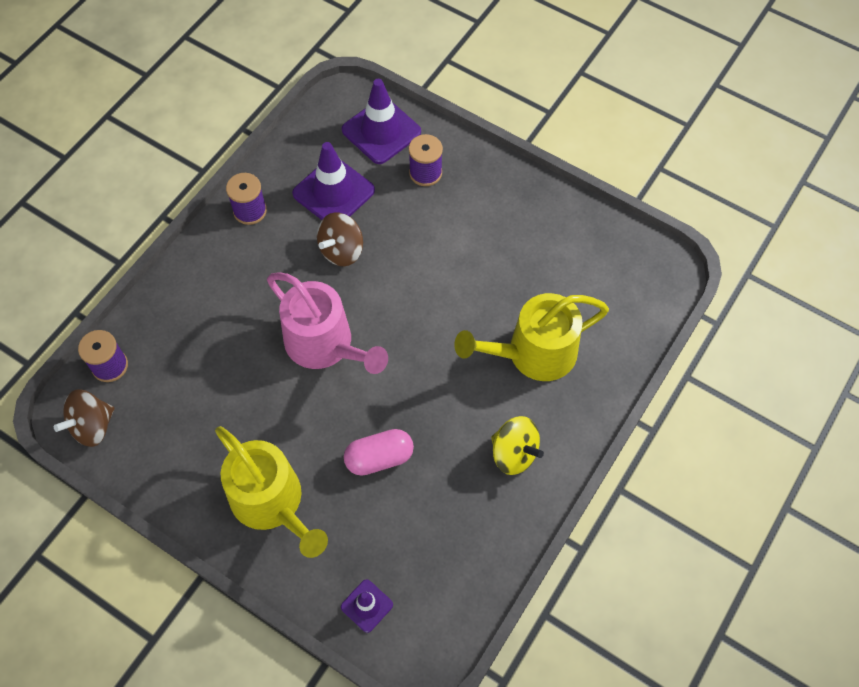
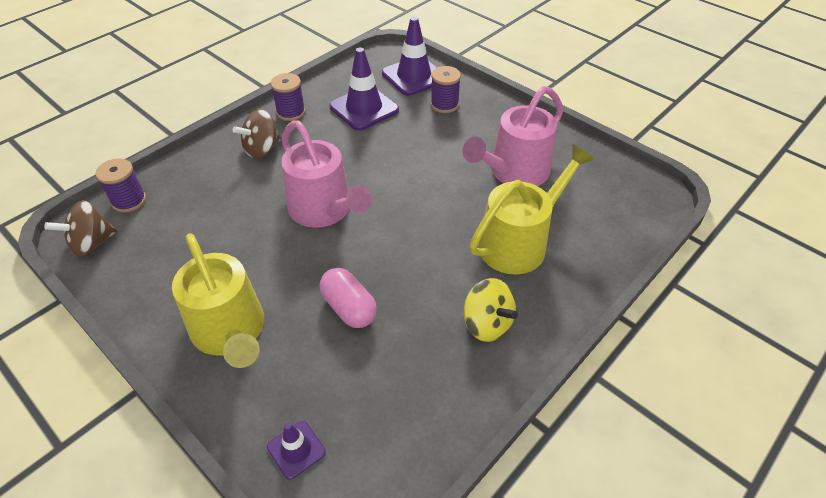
camera: 10 degrees right, 15 degrees down
brown spinning top [317,212,363,266] -> brown spinning top moved to [233,109,282,159]
pink capsule [344,429,414,476] -> pink capsule turned 60 degrees clockwise [319,268,377,328]
yellow watering can [454,293,609,381] -> yellow watering can turned 150 degrees clockwise [469,144,595,274]
none -> pink watering can [463,86,563,186]

